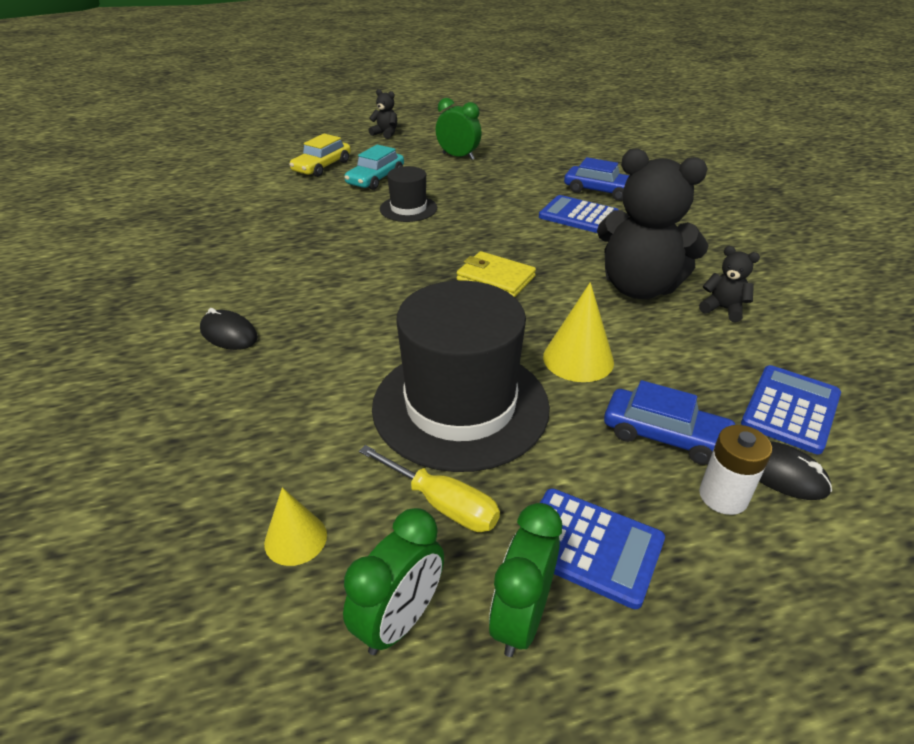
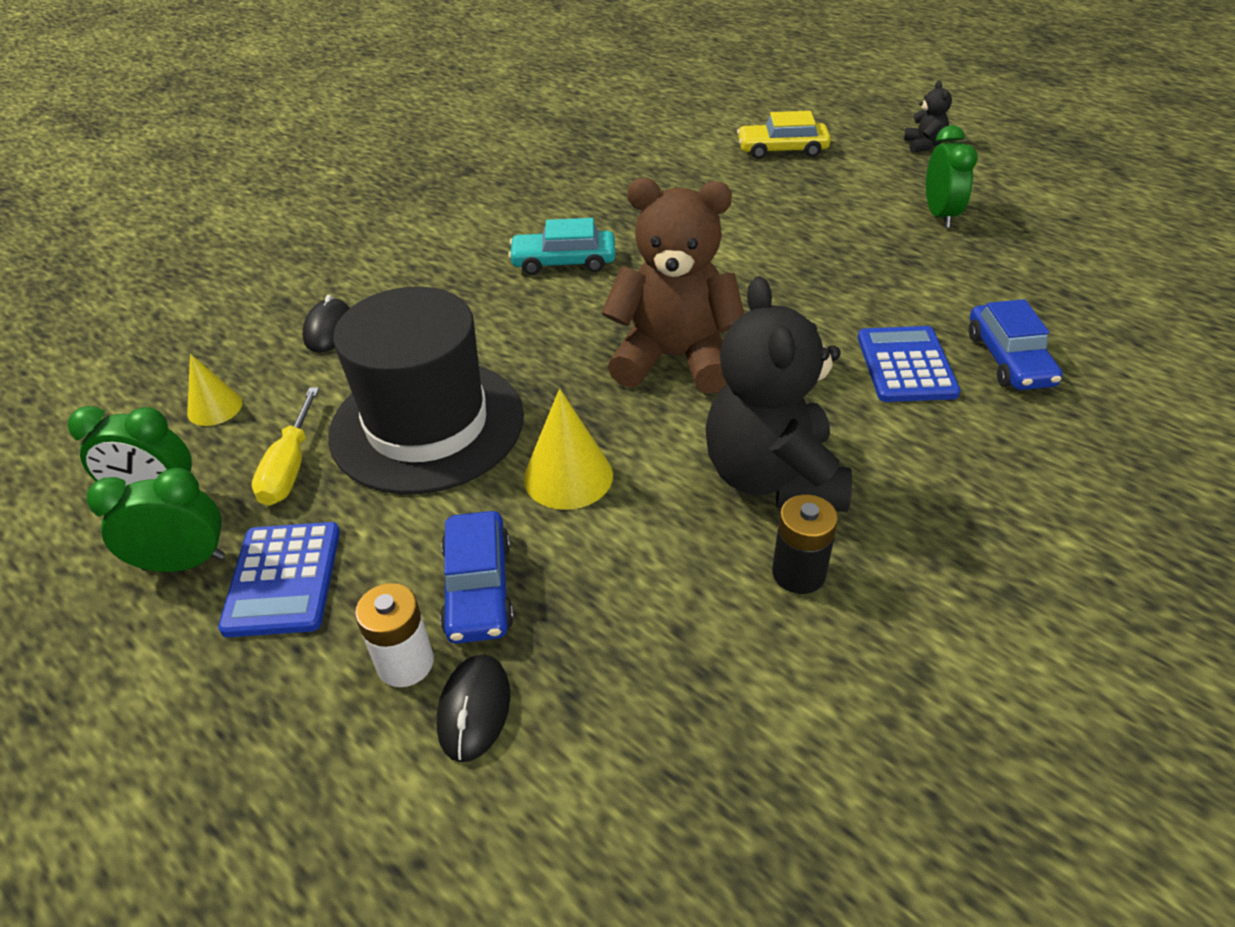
camera: 60 degrees right, 5 degrees up
black mouse [200,308,258,350] -> black mouse moved to [302,295,350,353]
turquoise car [344,144,404,190] -> turquoise car moved to [508,218,616,275]
black hat [380,166,437,222] -> none
yellow wallet [457,251,536,297] -> brown teddy bear [601,178,744,394]
black teddy bear [699,246,760,322] -> black battery [772,495,838,594]
blue calculator [741,365,841,454] -> none

